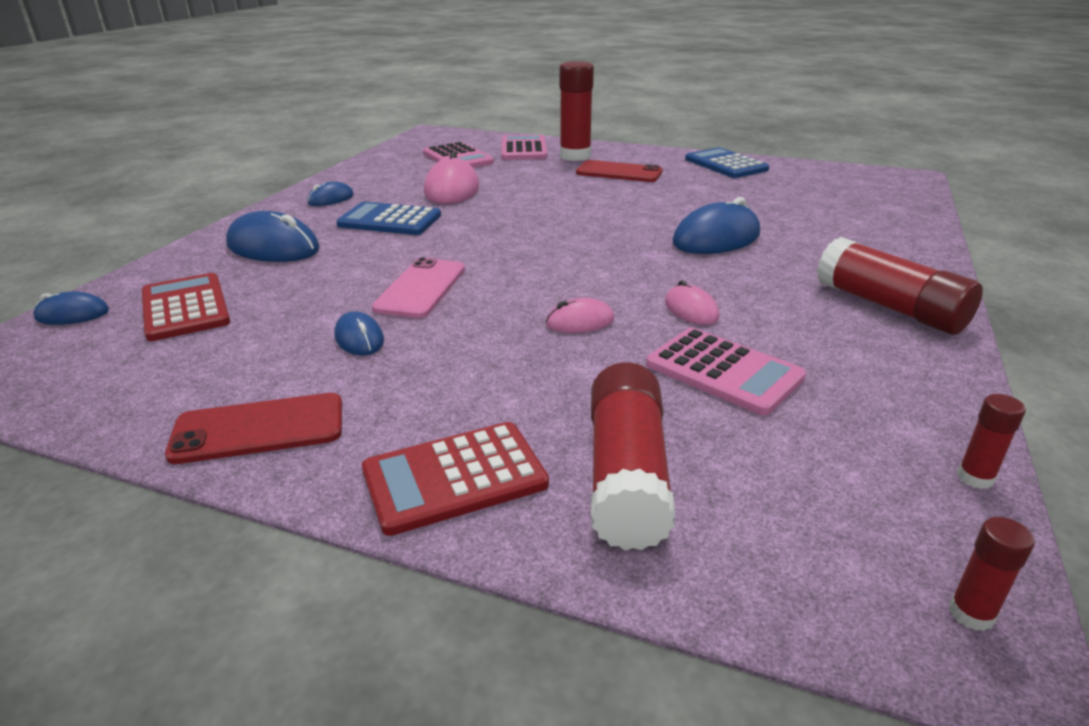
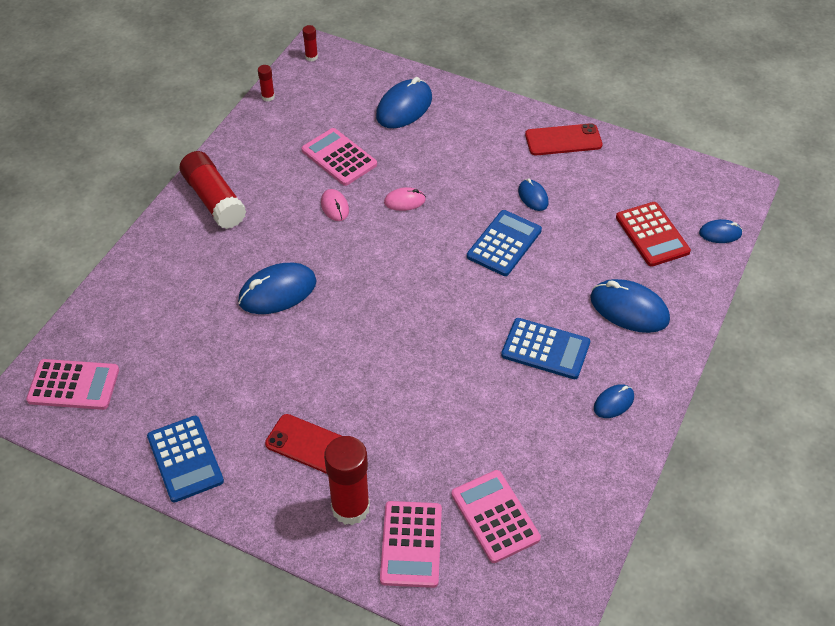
camera: 175 degrees left, 20 degrees up
red calculator [362,422,549,536] -> none
pink phone [372,257,465,318] -> blue calculator [467,210,542,276]
pink mouse [424,152,479,204] -> none
red glue stick [591,362,676,550] -> blue mouse [376,77,432,128]
none -> pink calculator [26,359,119,410]

